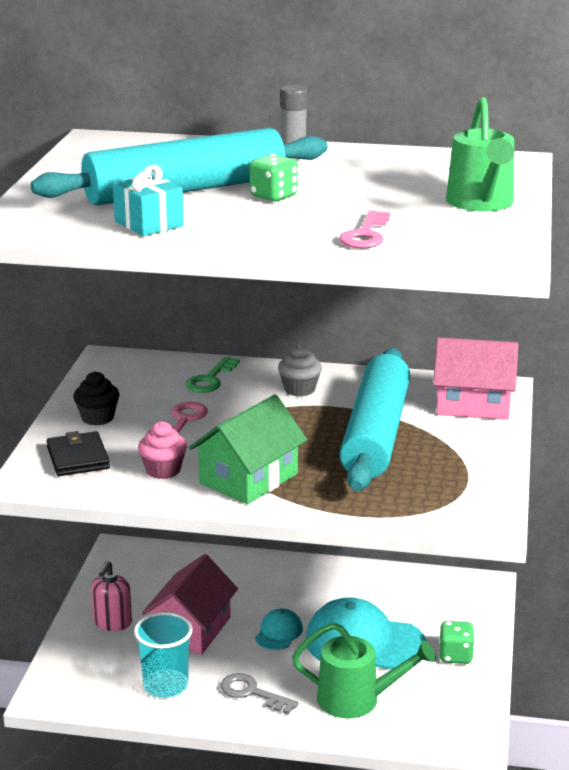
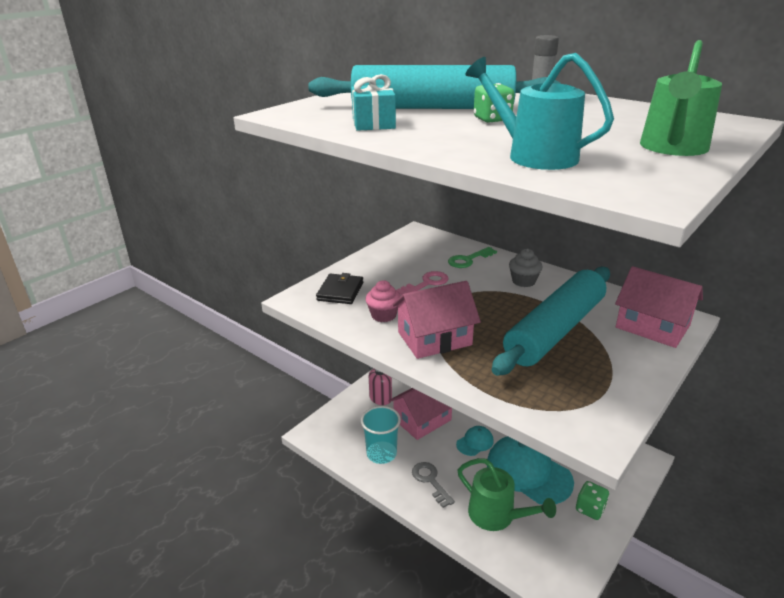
camera: 30 degrees right, 5 degrees up
black cupcake [73,371,119,426] -> none
green house [189,395,307,504] -> pink house [392,281,481,359]
pink key [339,210,390,248] -> turquoise watering can [465,53,614,170]

